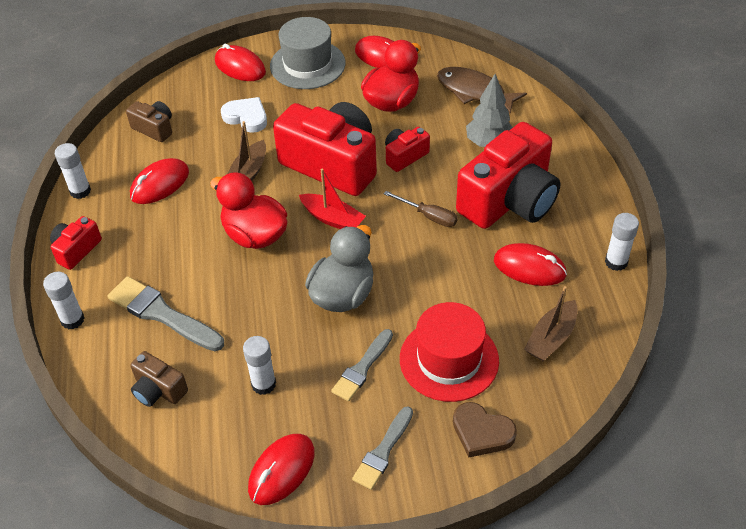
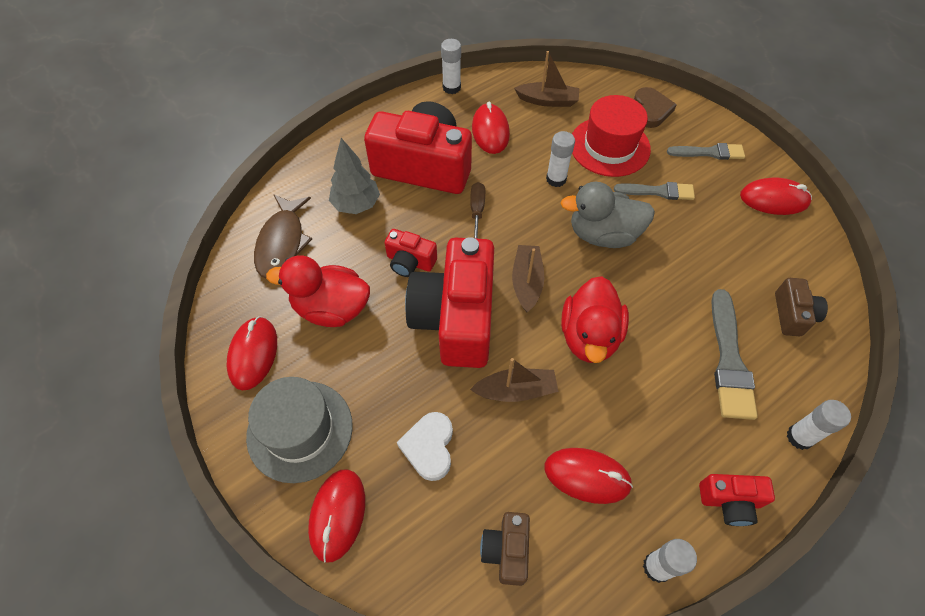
camera: 120 degrees left, 10 degrees up
white glue stick [243,336,276,395] -> white glue stick moved to [546,131,575,187]
red boat [299,169,366,229] -> brown boat [512,245,545,313]

